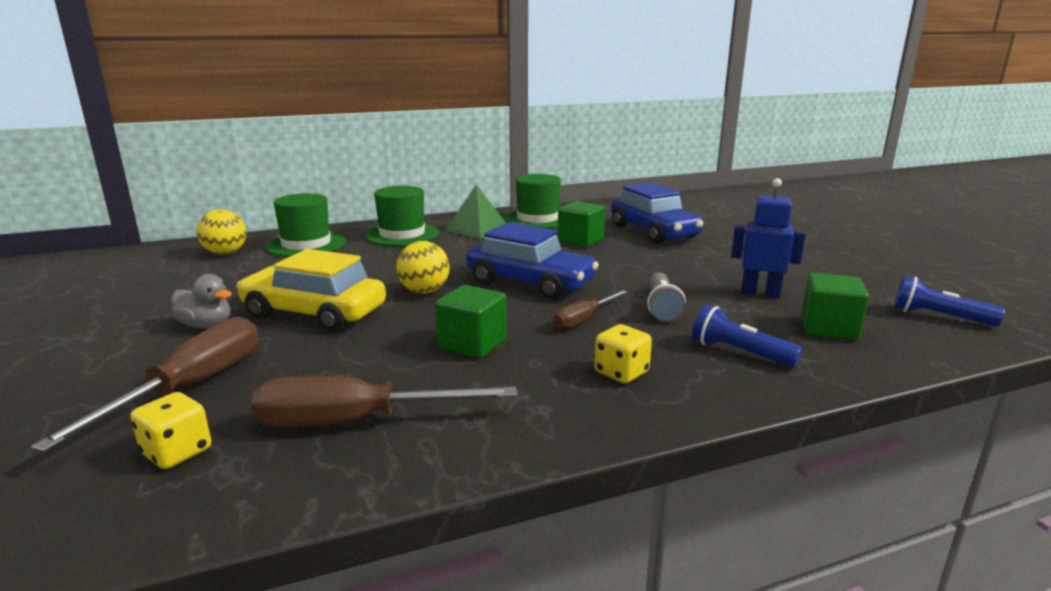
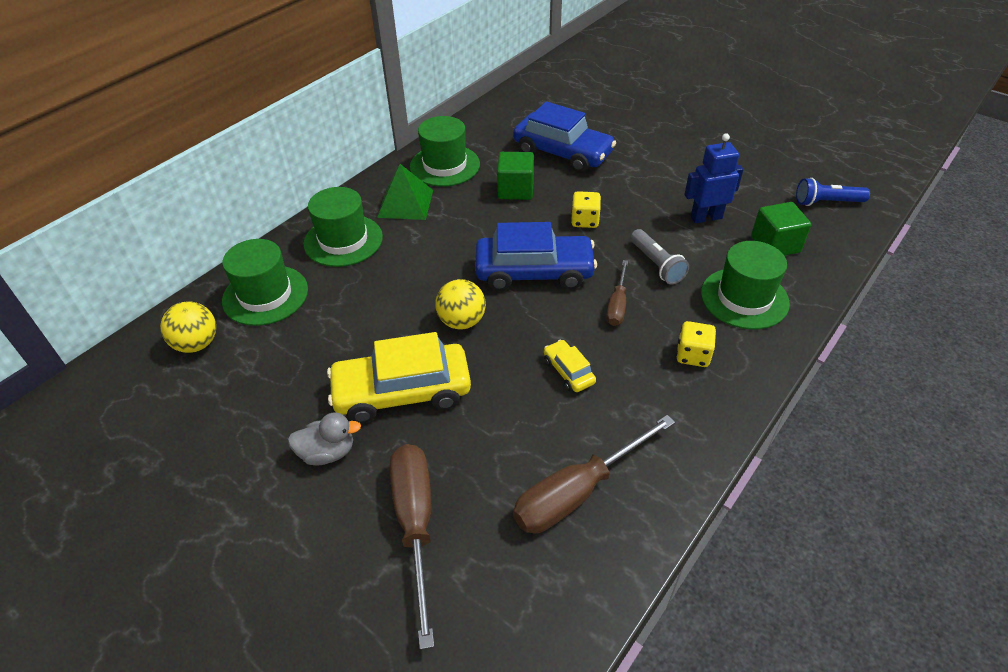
camera: 30 degrees left, 25 degrees up
yellow dice [130,392,211,469] -> yellow dice moved to [571,191,601,228]
green cube [435,285,507,359] -> yellow car [544,340,596,392]
blue flashlight [692,304,802,368] -> green hat [701,241,790,330]

